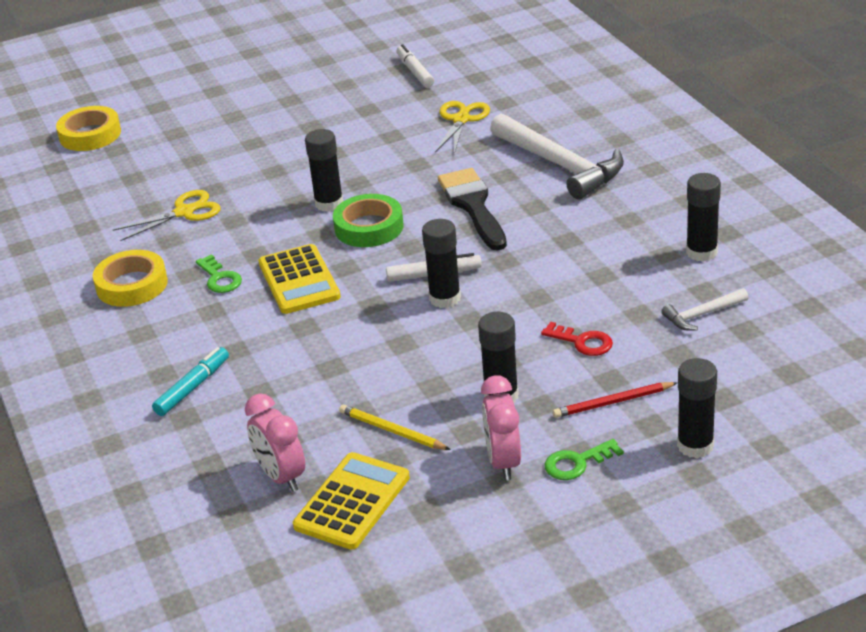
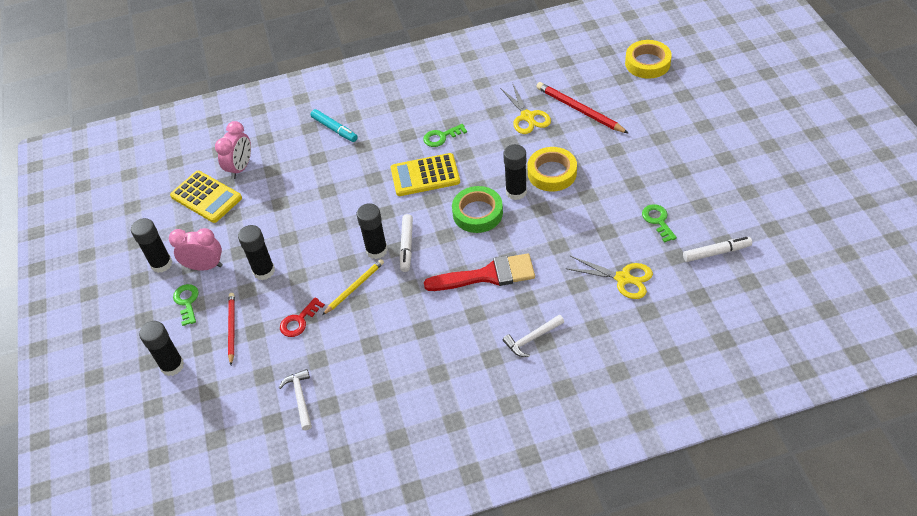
camera: 100 degrees right, 15 degrees up
yellow tape [93,250,168,307] -> yellow tape moved to [528,147,577,191]
pink clock [245,393,305,492] -> pink clock turned 135 degrees clockwise [215,121,251,179]
yellow pencil [339,404,450,450] -> yellow pencil moved to [322,259,384,315]
black brush [438,168,507,251] -> red brush [424,253,535,291]
white hammer [490,114,624,199] -> white hammer [503,315,564,357], size x0.48
black glue stick [686,173,721,262] -> black glue stick moved to [131,218,172,273]
none -> red pencil [536,82,628,133]
none -> green key [642,204,677,243]

